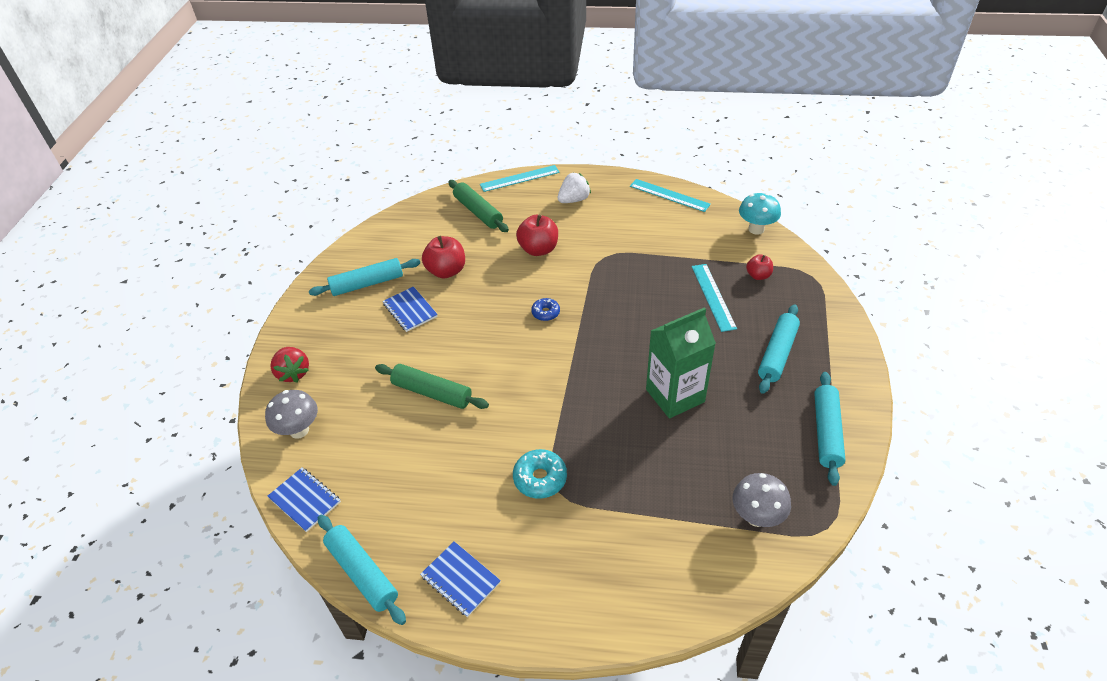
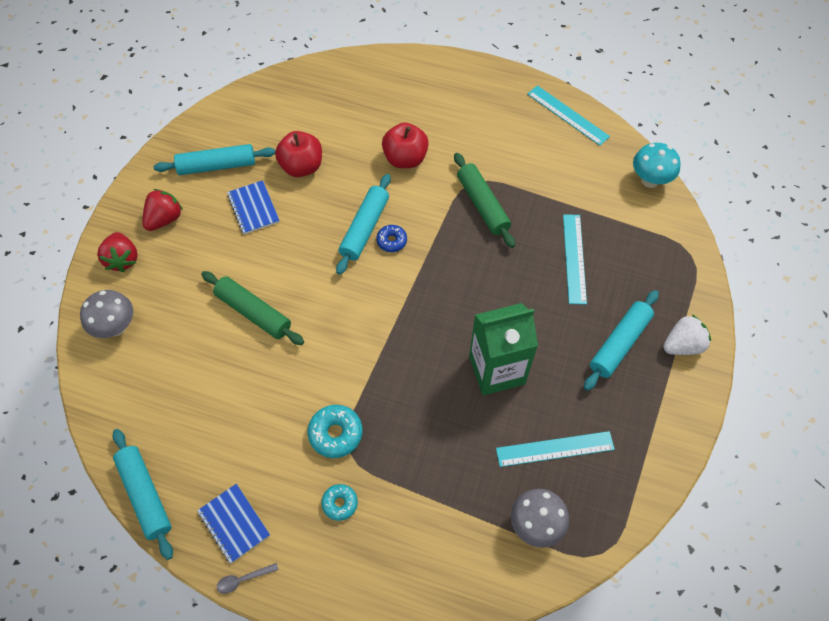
camera: 10 degrees right, 15 degrees up
blue notebook [267,467,341,532] -> none
green rolling pin [448,180,509,232] -> green rolling pin moved to [454,153,515,248]
turquoise ruler [480,165,560,192] -> turquoise ruler moved to [496,431,615,467]
white strawberry [558,173,591,203] -> white strawberry moved to [663,315,711,355]
red apple [746,254,773,280] -> none
turquoise rolling pin [814,372,845,486] -> turquoise rolling pin moved to [336,174,391,275]
none -> red strawberry [143,189,183,231]
none -> grey spoon [217,563,279,594]
none -> turquoise donut [321,484,358,521]

